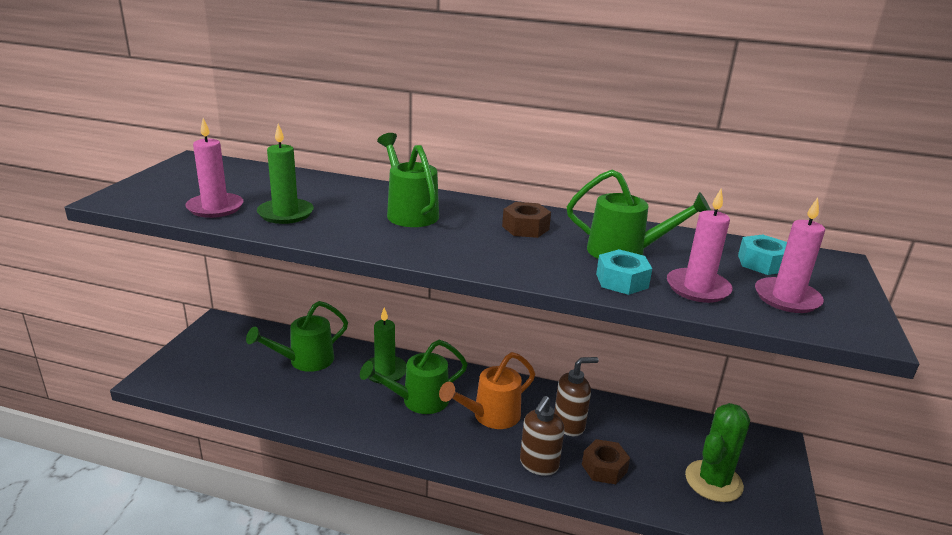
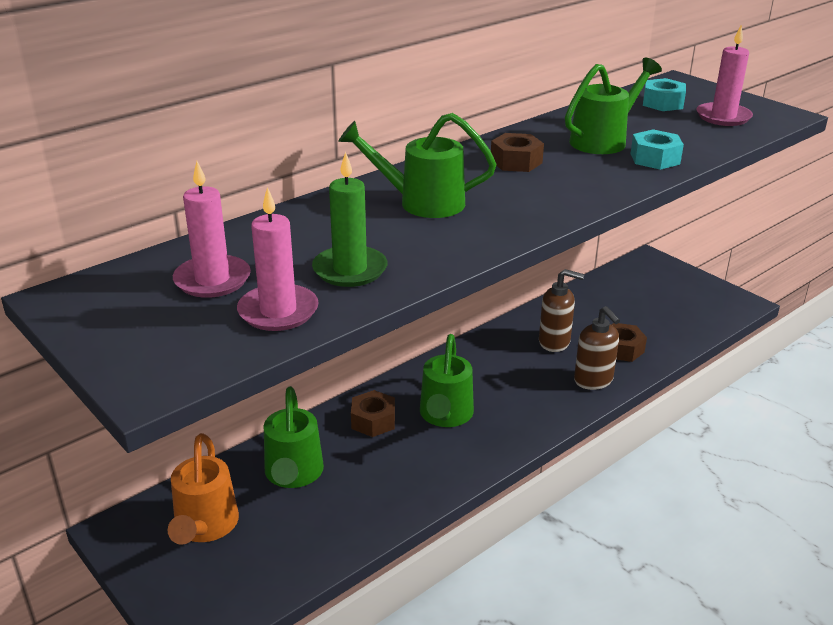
camera: 55 degrees left, 5 degrees up
green candle [364,307,407,384] -> brown nut [351,390,395,437]
orange watering can [439,352,535,429] -> orange watering can moved to [168,433,239,545]
brown soap dispenser [554,357,599,436] -> brown soap dispenser turned 90 degrees clockwise [539,269,584,352]
pink candle [667,189,733,303] -> pink candle moved to [173,161,251,298]
green cactus [685,403,750,502] -> none

